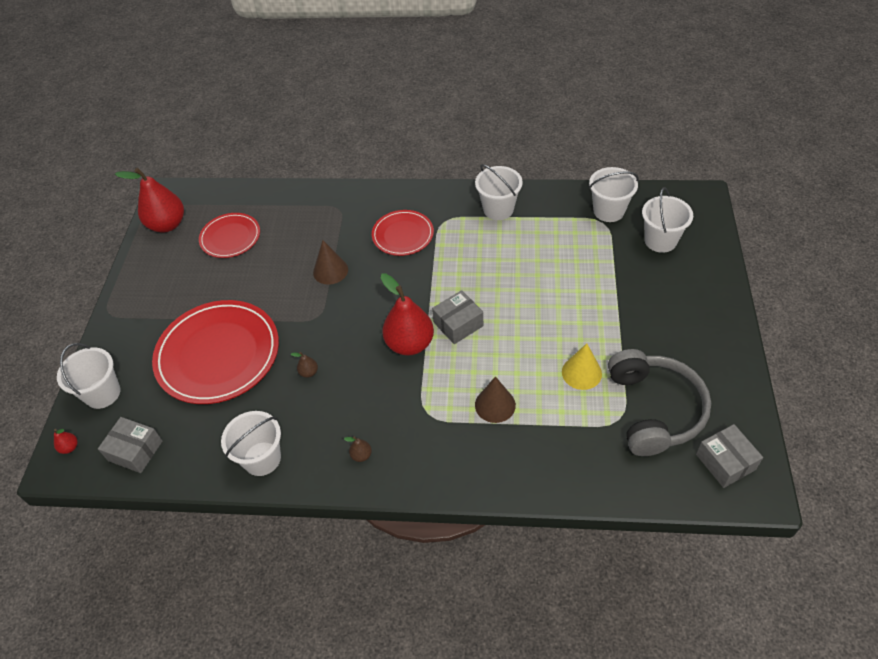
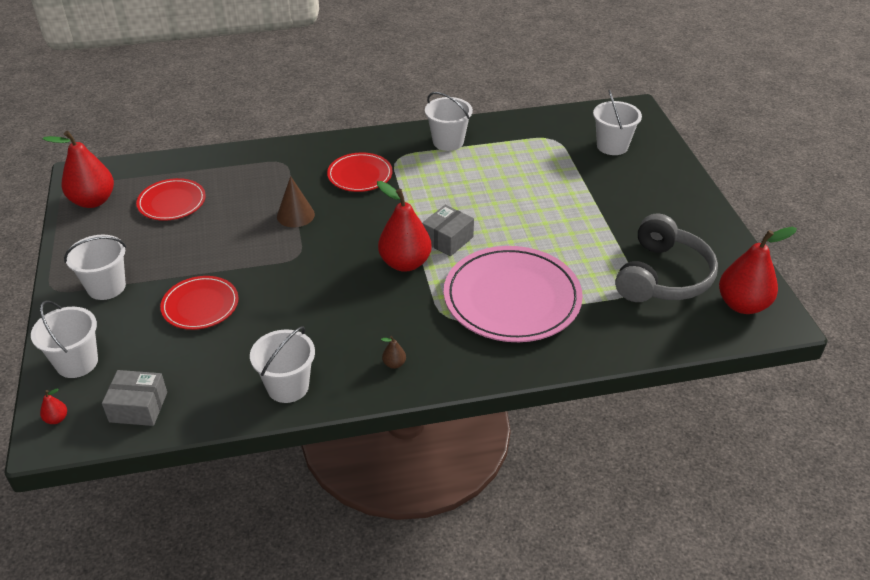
camera: 20 degrees left, 10 degrees down
red plate [152,300,279,404] -> red plate [160,276,238,330], size x0.55
brown pear [291,352,318,378] -> none
brown cone [475,376,516,423] -> pink plate [444,246,583,342]
yellow cone [562,343,602,390] -> none
white bucket [589,167,639,222] -> white bucket moved to [64,235,126,300]
grey headphones [608,349,711,456] -> grey headphones turned 45 degrees clockwise [615,213,718,302]
grey box [696,424,763,488] -> red pear [719,227,797,314]

